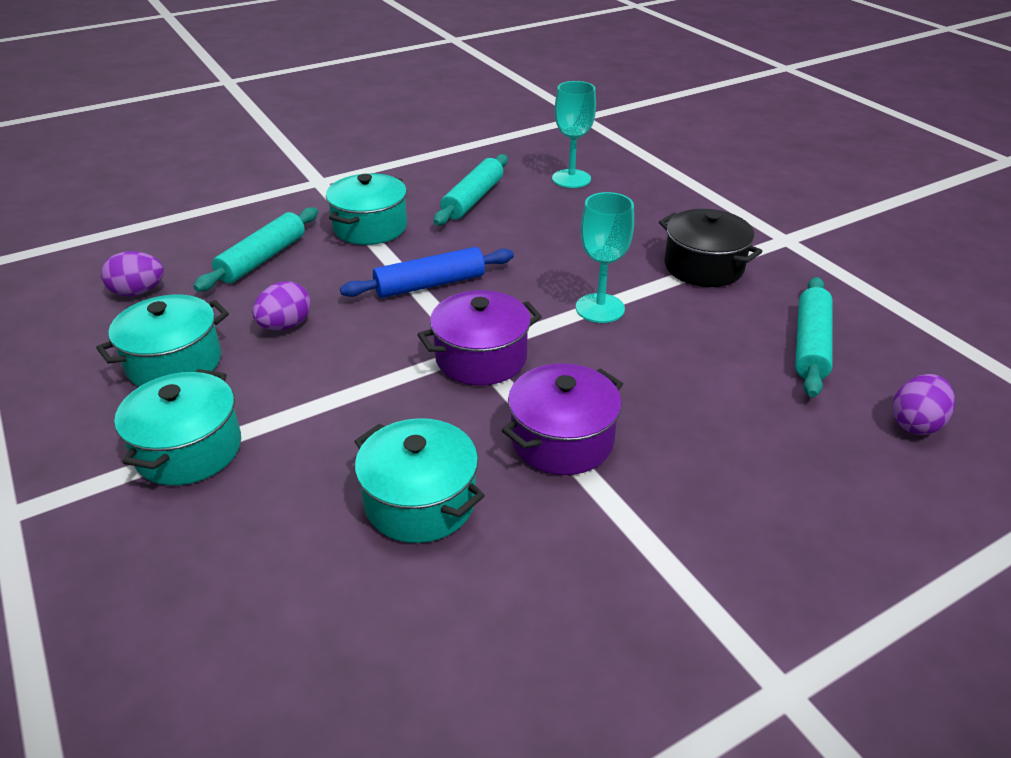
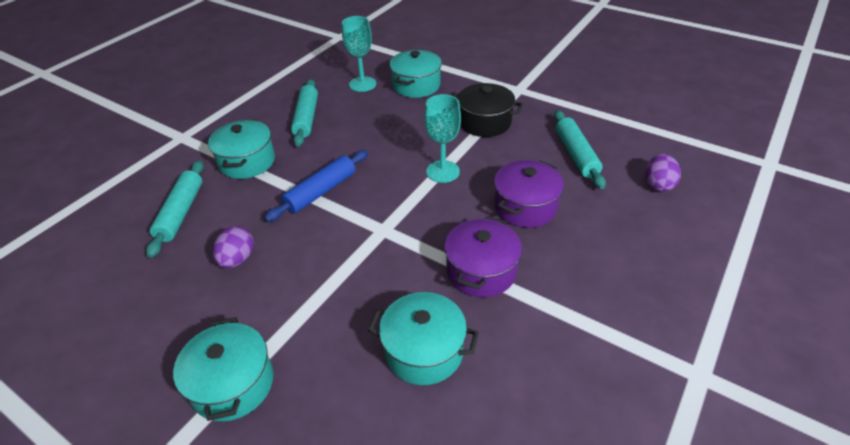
camera: 25 degrees left, 5 degrees up
turquoise pot [96,295,229,387] -> turquoise pot moved to [389,50,442,98]
purple egg [101,251,164,296] -> none
purple pot [417,290,542,386] -> purple pot moved to [494,160,564,228]

